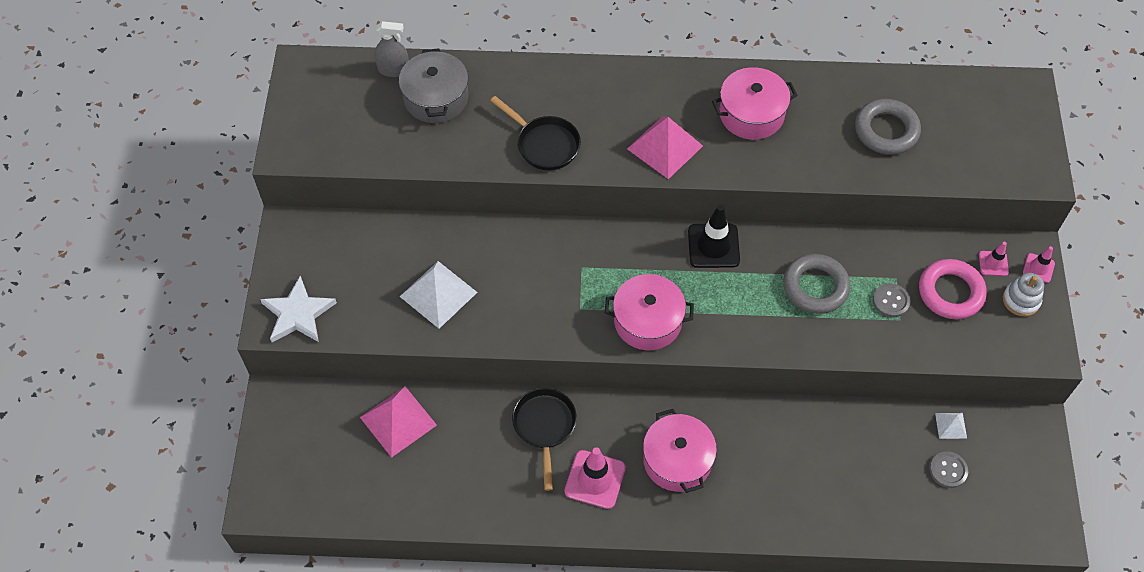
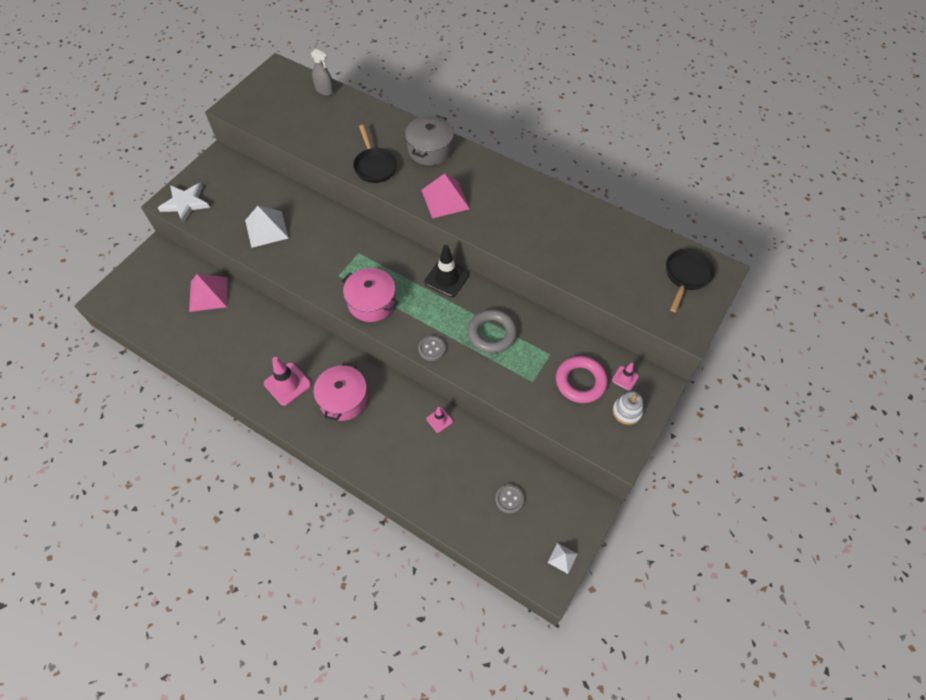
camera: 30 degrees right, 0 degrees up
grey pot [399,48,468,123] -> grey pot moved to [405,115,454,165]
black pan [512,388,577,491] -> black pan moved to [666,249,715,312]
pink pot [712,67,798,140] -> none
grey ring [855,99,921,155] -> none
grey button [873,283,910,317] -> grey button moved to [418,336,446,361]
white pyramid [935,413,967,439] -> white pyramid moved to [548,543,577,574]
pink traffic cone [1023,246,1055,283] -> pink traffic cone moved to [426,407,453,433]

